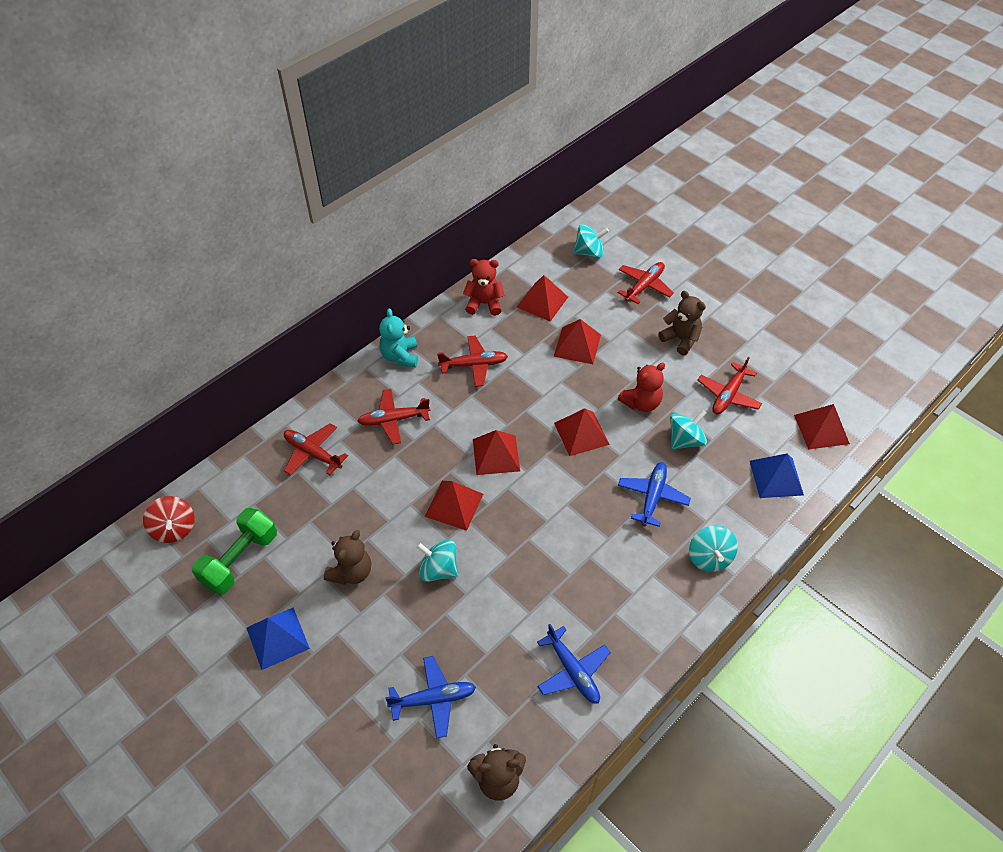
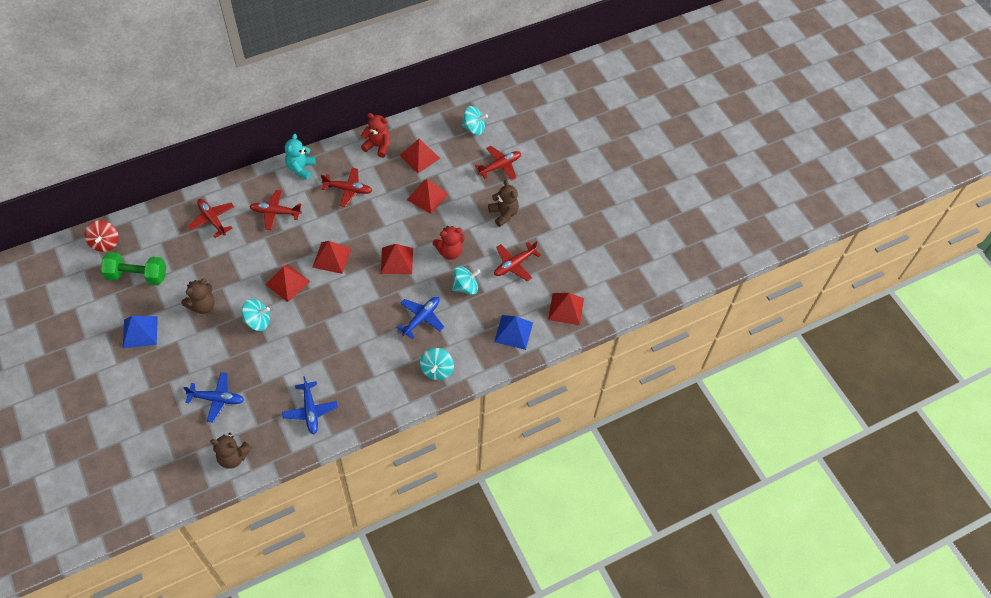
camera: 15 degrees right, 5 degrees up
green dumbbell [192,508,277,595] -> green dumbbell turned 45 degrees clockwise [101,252,166,285]
turquoise spinning top [416,539,458,582] -> turquoise spinning top turned 135 degrees clockwise [242,299,270,331]

